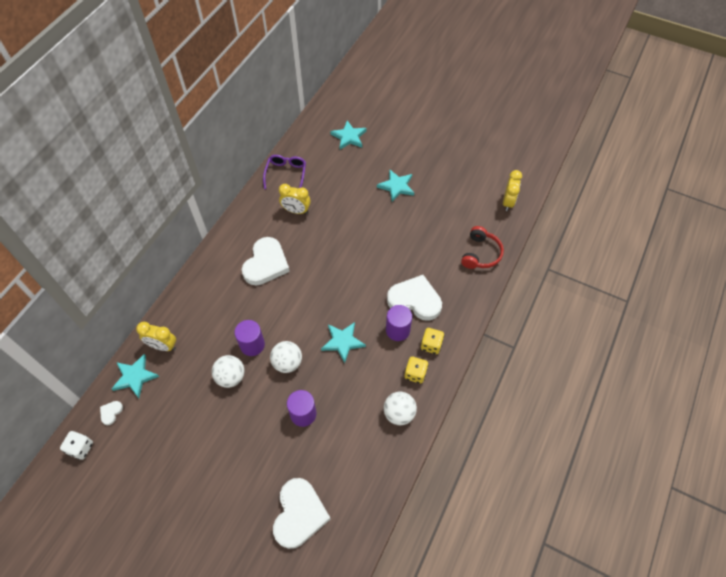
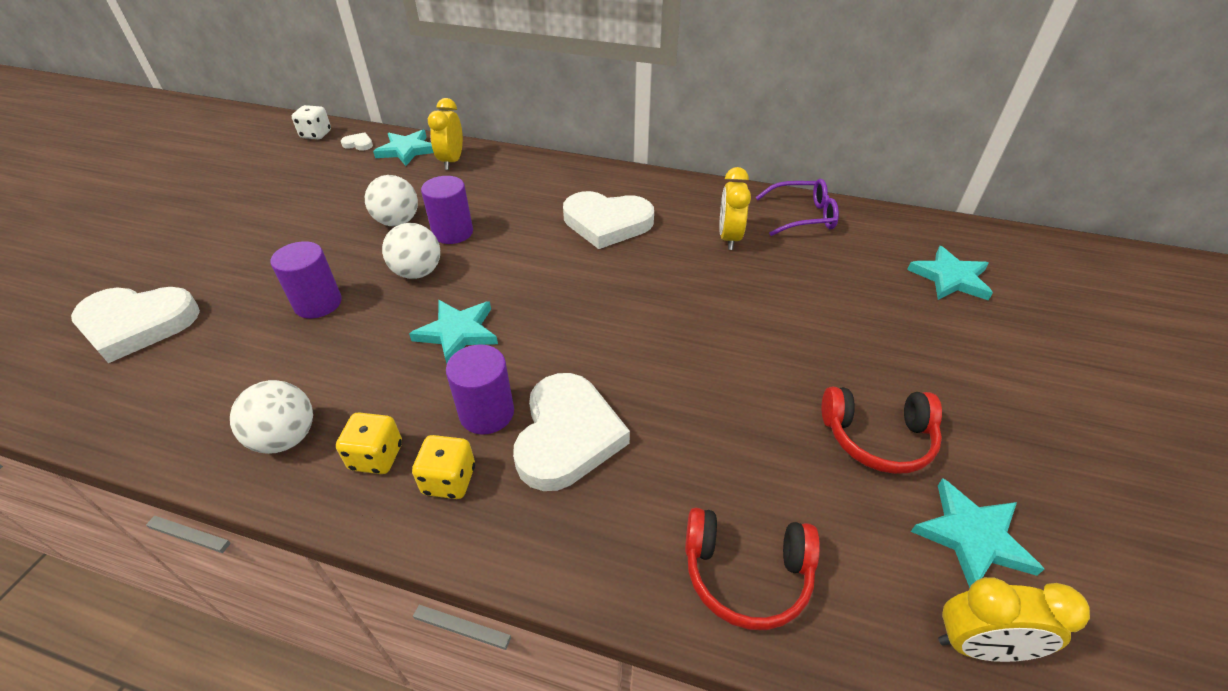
camera: 80 degrees right, 15 degrees down
turquoise star [377,170,414,202] -> turquoise star moved to [911,478,1044,588]
none -> red headphones [822,387,942,474]

